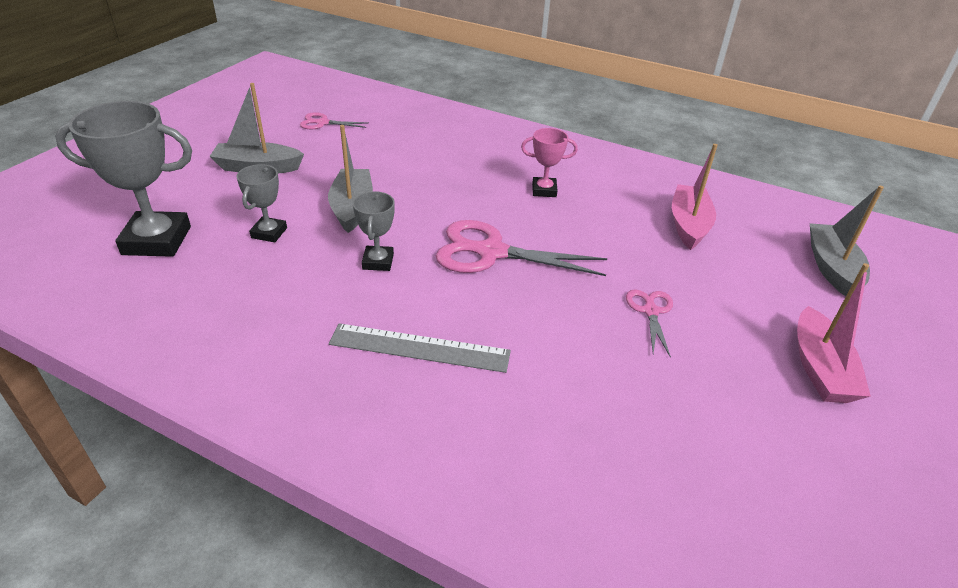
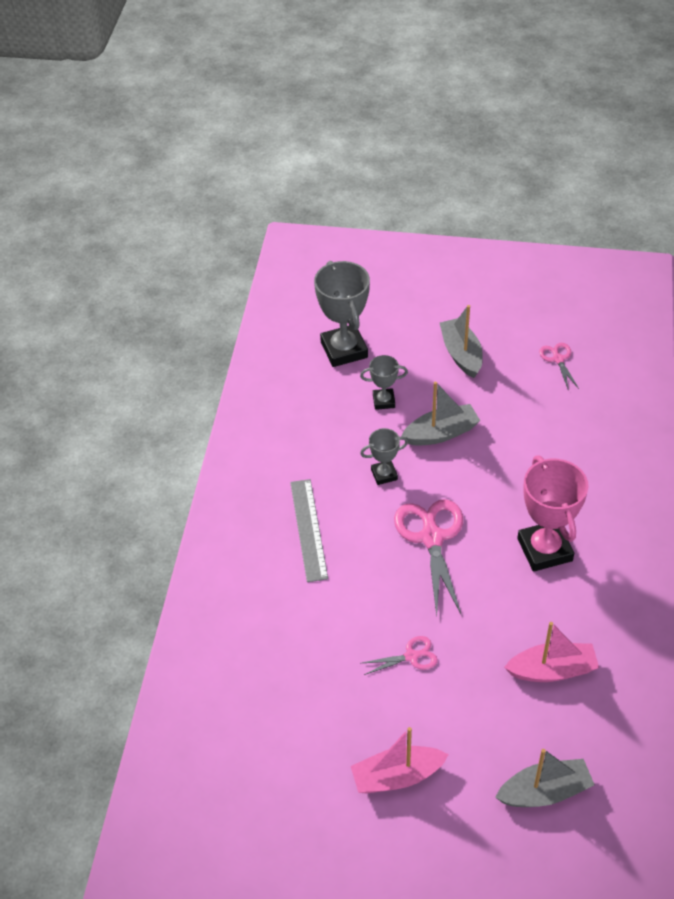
camera: 75 degrees right, 10 degrees up
pink trophy [521,128,578,197] -> pink trophy [517,455,589,572], size x1.90

